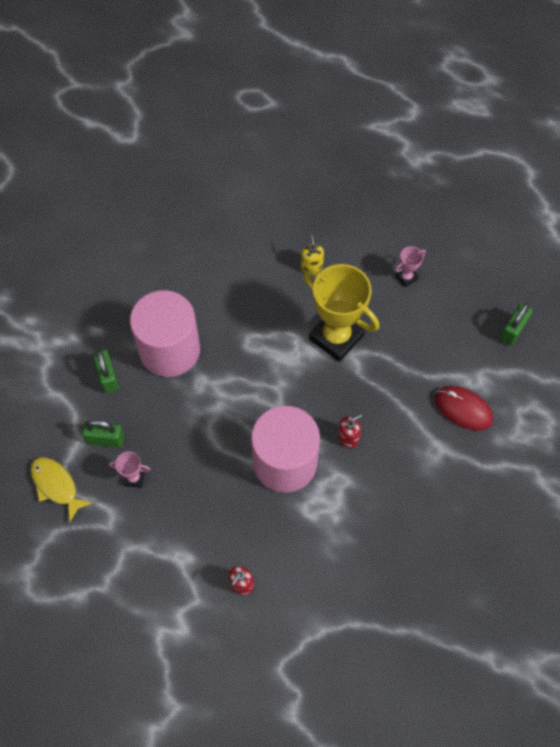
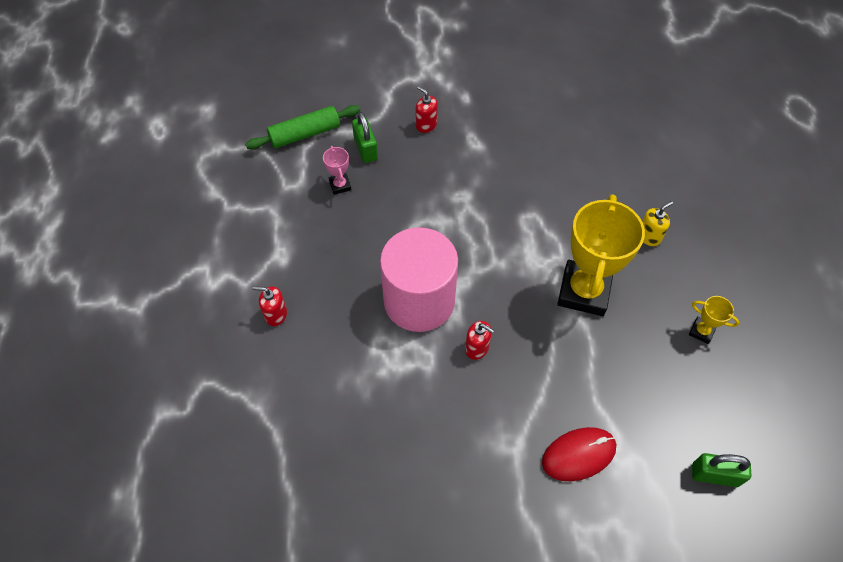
camera: 65 degrees right, 5 degrees down
yellow fish [31,457,92,522] -> green rolling pin [245,105,360,150]
green padlock [93,349,119,393] -> red soap dispenser [416,86,438,133]
pink cylinder [130,290,200,377] -> none
pink trophy [395,246,426,287] -> yellow trophy [689,296,739,344]
red mouse [435,386,493,430] -> red mouse turned 60 degrees clockwise [542,427,616,481]

